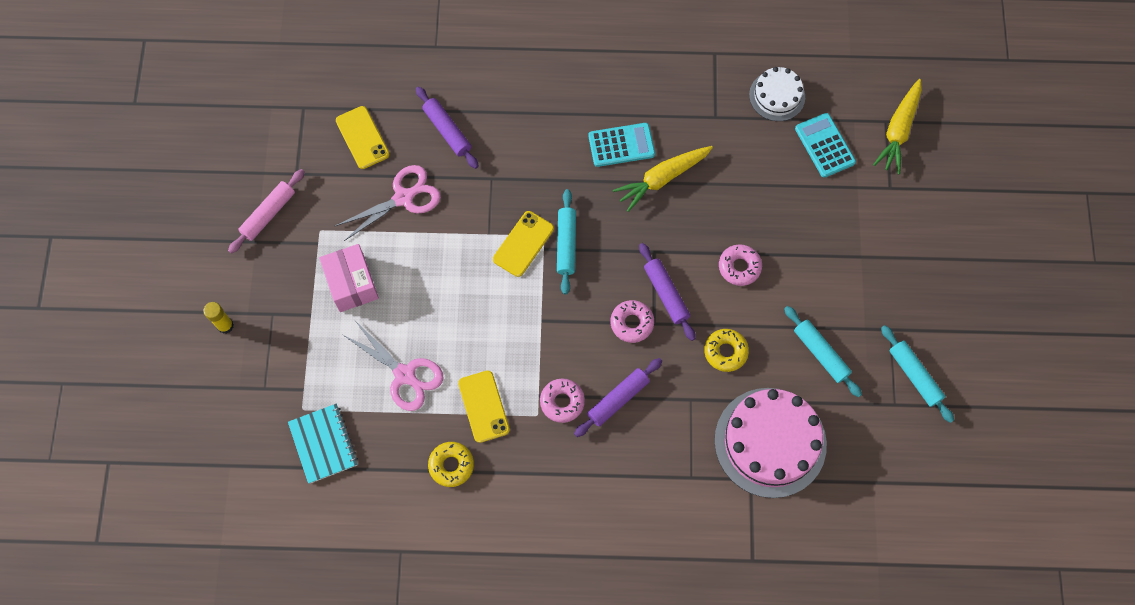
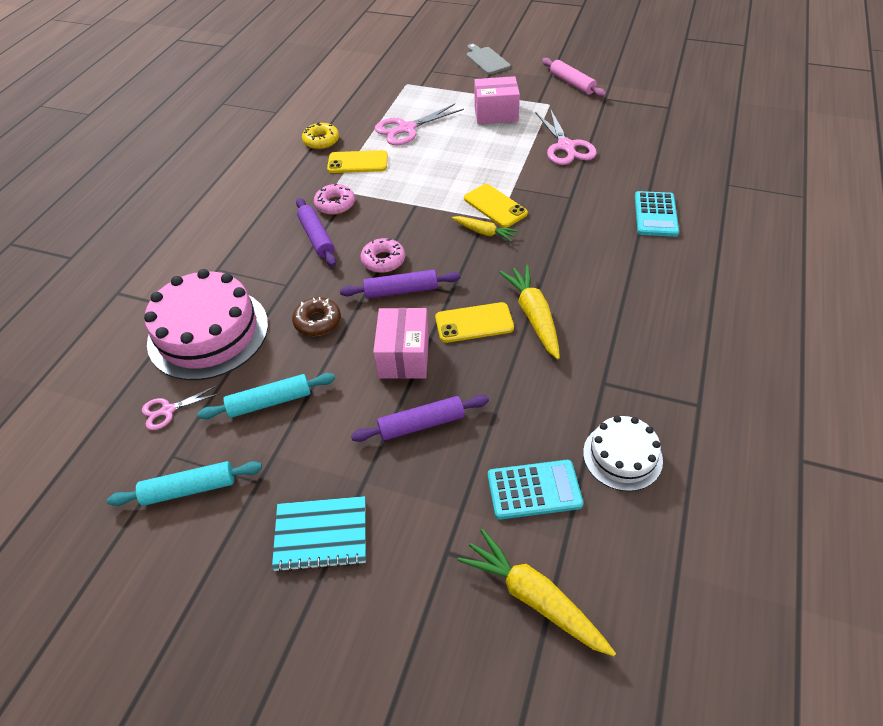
camera: 110 degrees right, 20 degrees down
yellow glue stick [203,302,234,334] -> grey cutting board [467,44,511,74]
turquoise notebook [288,404,358,484] -> turquoise notebook moved to [272,496,366,572]
yellow phone [336,106,389,169] -> yellow phone moved to [435,302,514,343]
purple rolling pin [416,86,479,169] -> purple rolling pin moved to [351,395,489,442]
turquoise rolling pin [557,189,576,295] -> yellow carrot [452,216,518,241]
turquoise calculator [588,123,655,167] -> turquoise calculator moved to [635,191,679,237]
yellow donut [704,329,749,372] -> brown donut [292,297,341,336]
pink donut [719,244,762,286] -> pink box [373,308,429,379]
none -> pink scissors [142,385,219,430]

